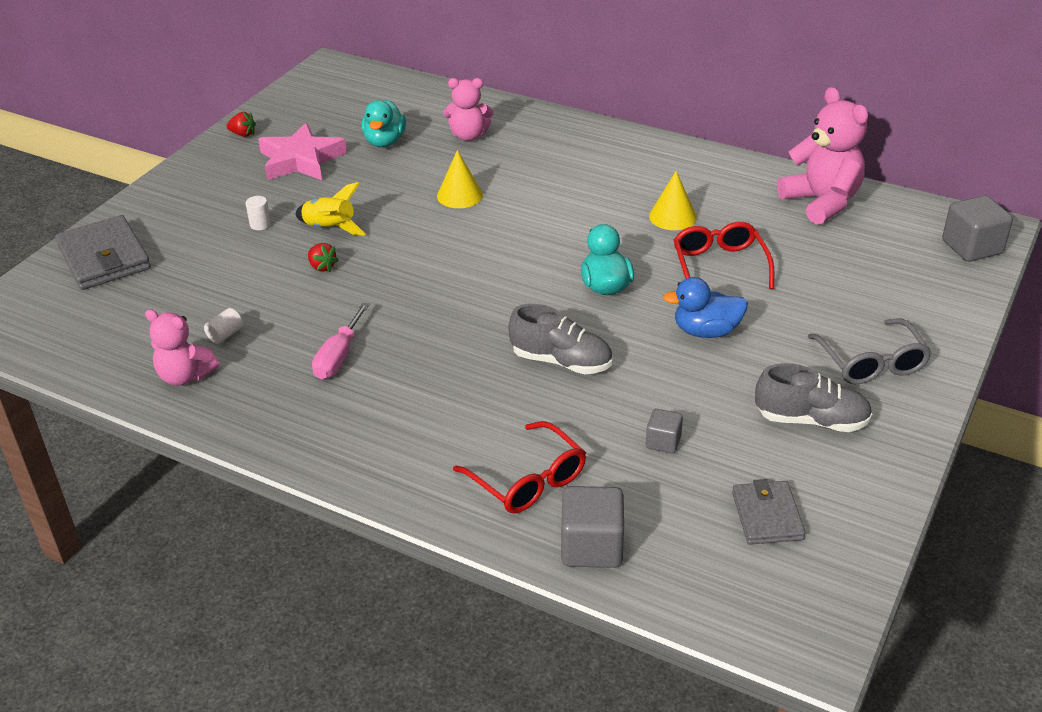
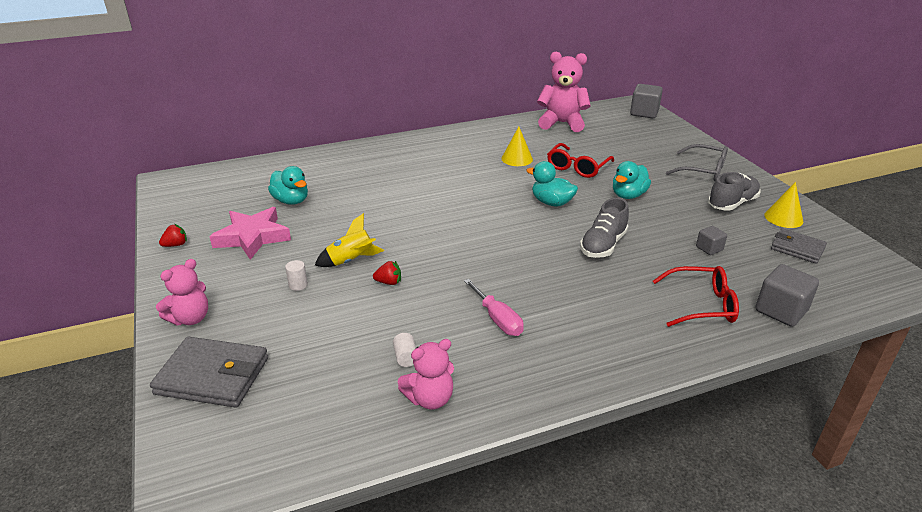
camera: 50 degrees left, 5 degrees down
yellow cone [437,150,483,208] -> yellow cone moved to [765,182,803,228]
pink teddy bear [443,78,493,141] -> pink teddy bear moved to [156,259,208,325]
grey shoe [508,304,612,374] -> grey shoe turned 150 degrees clockwise [580,198,629,258]
blue duck [663,277,748,338] -> turquoise duck [613,161,651,199]
red glasses [674,222,774,289] -> red glasses turned 90 degrees counterclockwise [547,143,614,178]

